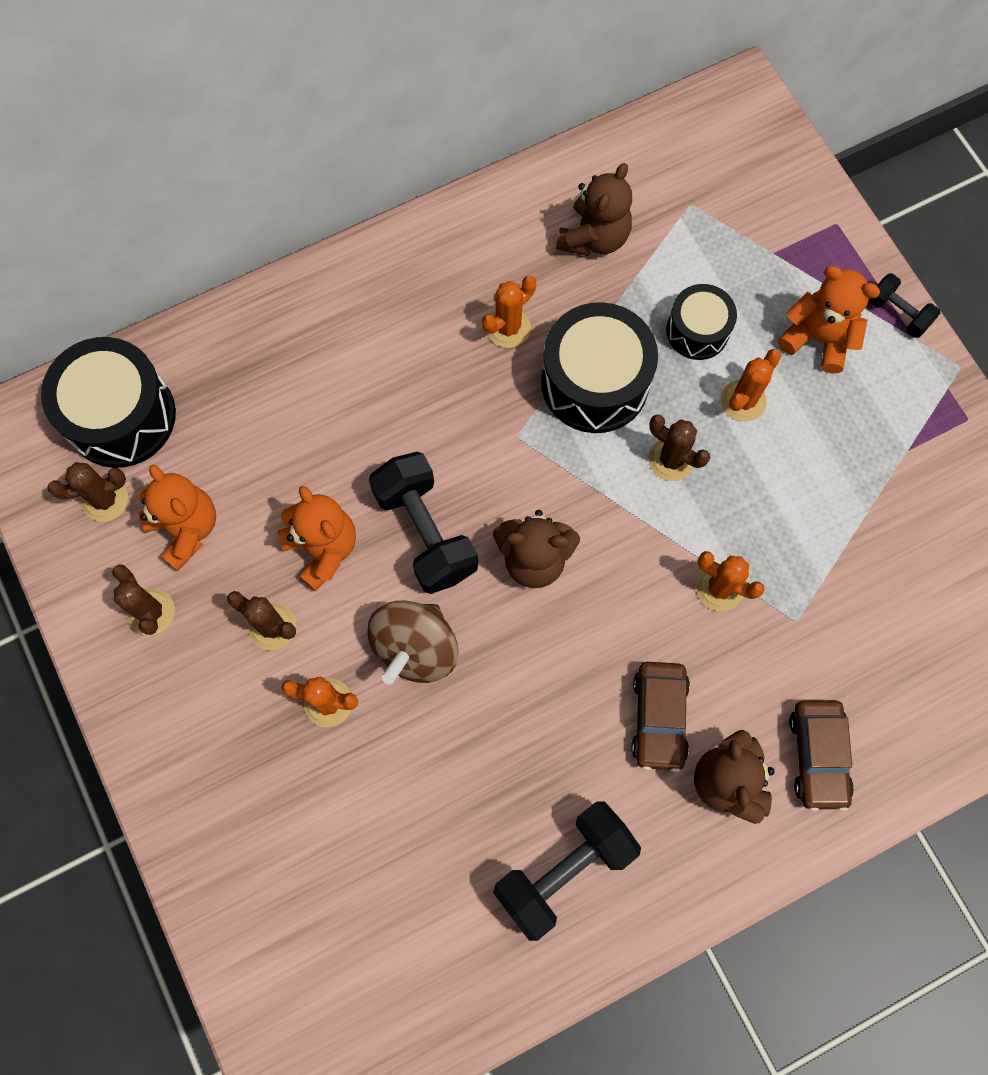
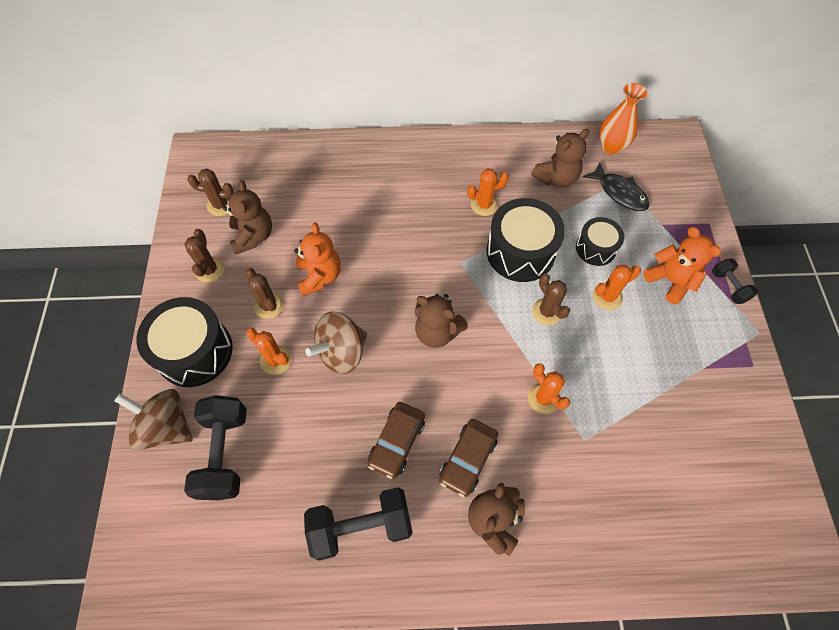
camera: 25 degrees right, 10 degrees down
black drum [41,337,176,468] -> black drum moved to [136,297,233,387]
orange teddy bear [139,465,216,571] -> brown teddy bear [223,180,272,254]
black dumbbell [369,452,478,594] -> black dumbbell moved to [184,395,247,500]
brown car [789,700,854,811] -> brown car moved to [367,402,425,479]
none -> brown spinning top [114,389,193,450]
none -> black fish [583,162,650,211]
none -> orange vase [600,83,648,154]

